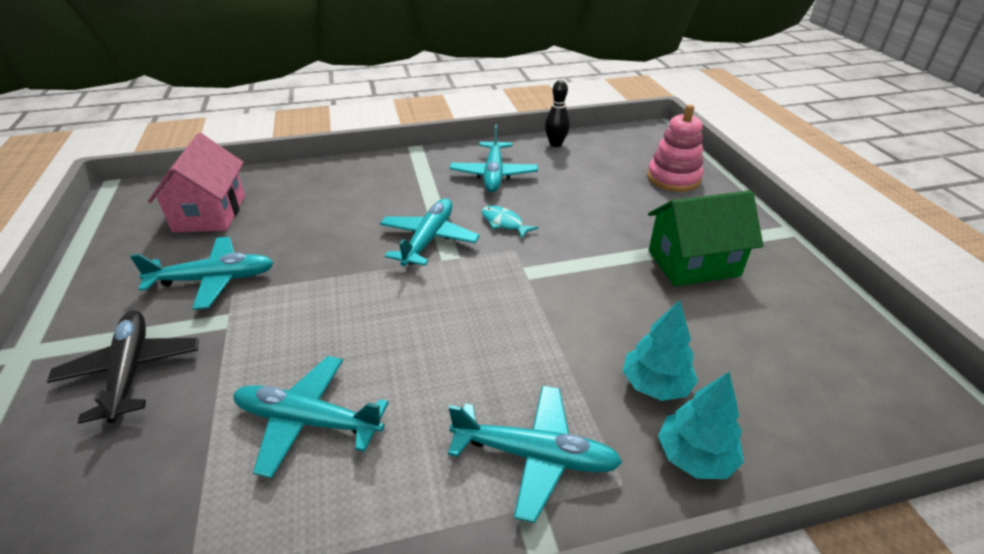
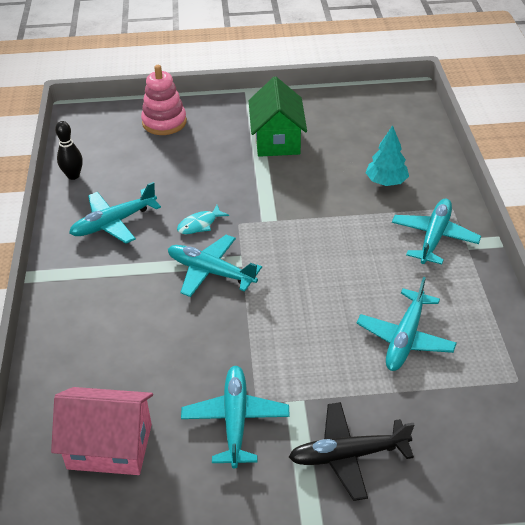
camera: 80 degrees left, 5 degrees up
turquoise plane [450,125,538,192] -> turquoise plane turned 135 degrees clockwise [69,182,161,244]
turquoise tree [658,372,744,479] -> none

